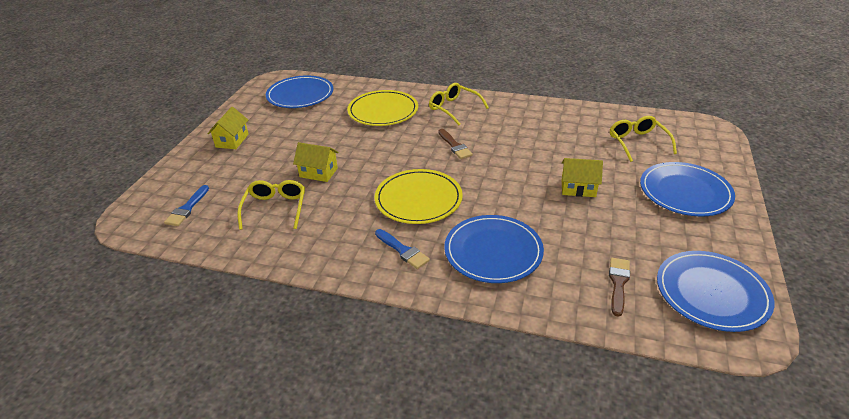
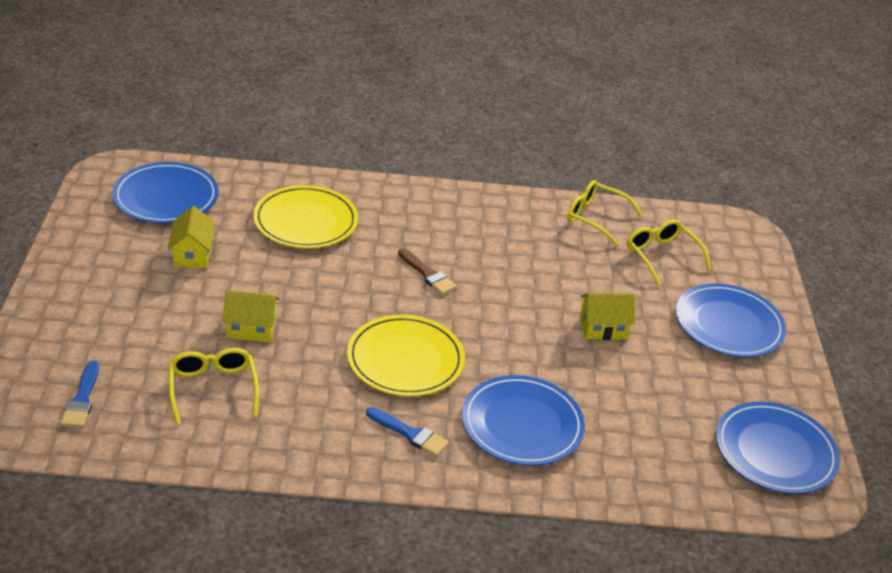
camera: 20 degrees left, 0 degrees up
yellow house [207,107,249,149] -> yellow house moved to [167,206,215,268]
yellow glasses [429,83,489,125] -> yellow glasses moved to [567,180,643,246]
brown brush [609,258,630,317] -> none

